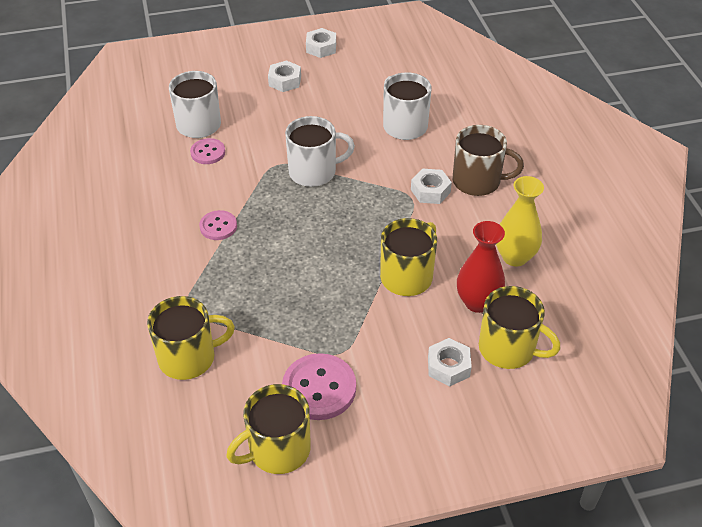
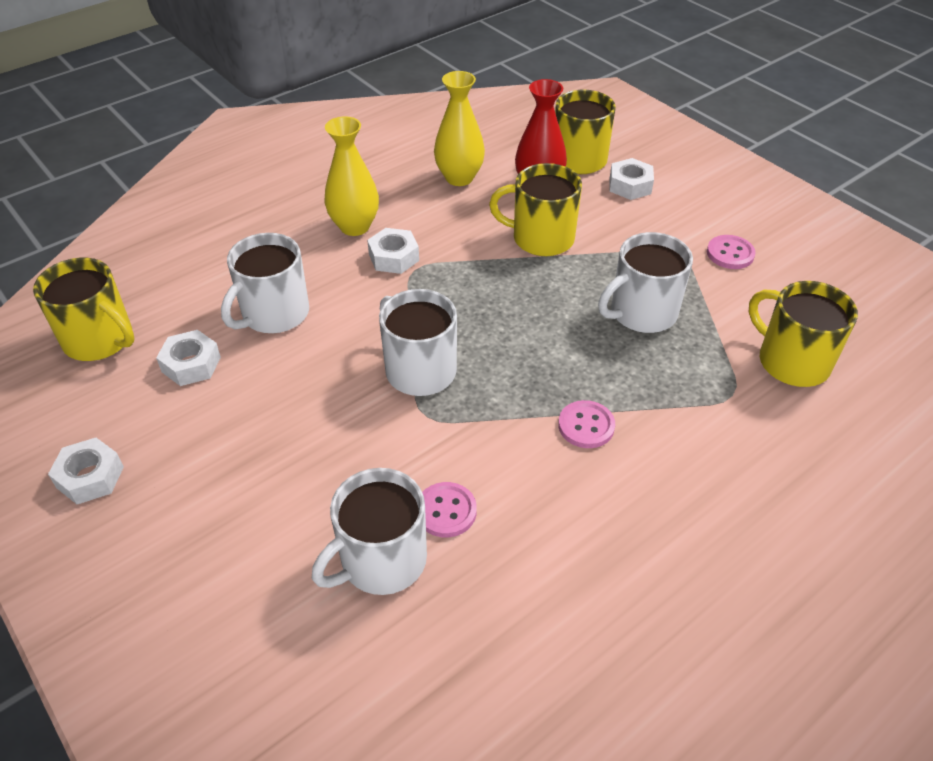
camera: 115 degrees left, 0 degrees up
yellow mug [226,384,311,474] -> yellow mug moved to [33,258,135,361]
white nut [268,60,301,92] -> white nut moved to [156,330,221,386]
pink button [282,353,356,420] -> pink button [707,235,756,269], size x0.59
brown mug [453,125,524,196] -> yellow vase [324,116,379,236]
none -> white mug [598,232,693,333]

